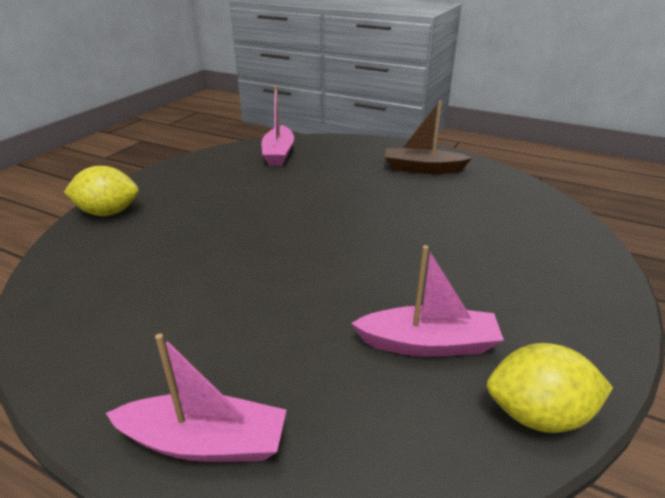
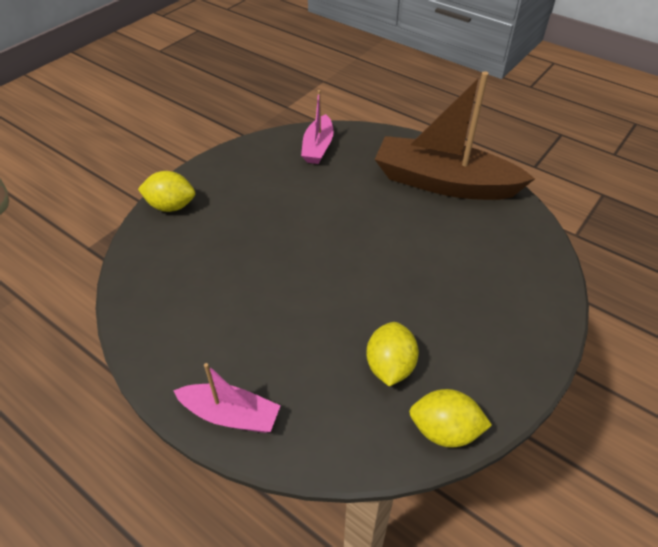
camera: 10 degrees right, 15 degrees up
pink boat [351,245,504,357] -> yellow lemon [366,322,419,386]
brown boat [385,101,472,174] -> brown boat [374,71,535,200], size x1.96

